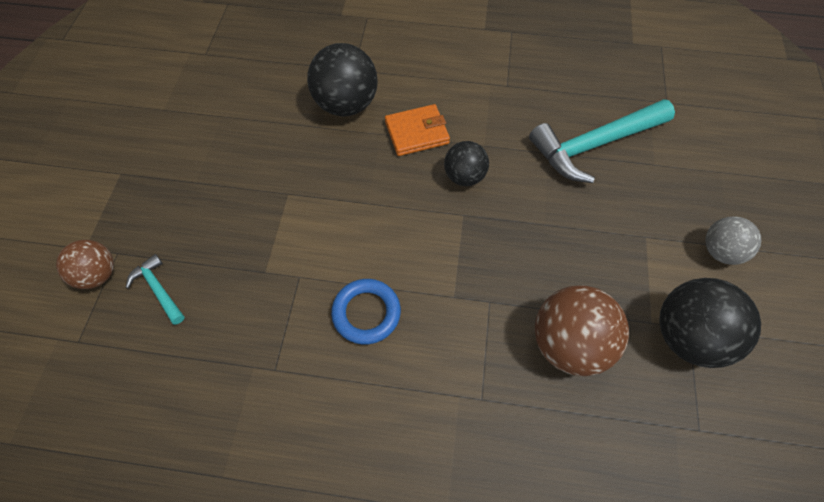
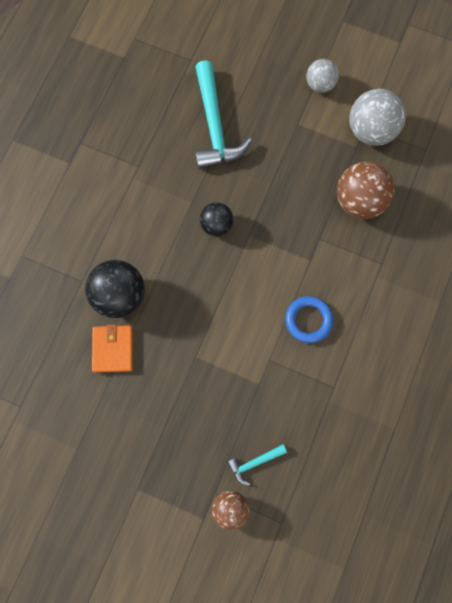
camera: 75 degrees left, 15 degrees up
orange wallet [385,104,450,156] -> orange wallet moved to [92,324,133,373]
black ball [659,278,761,368] -> grey ball [349,89,406,146]

